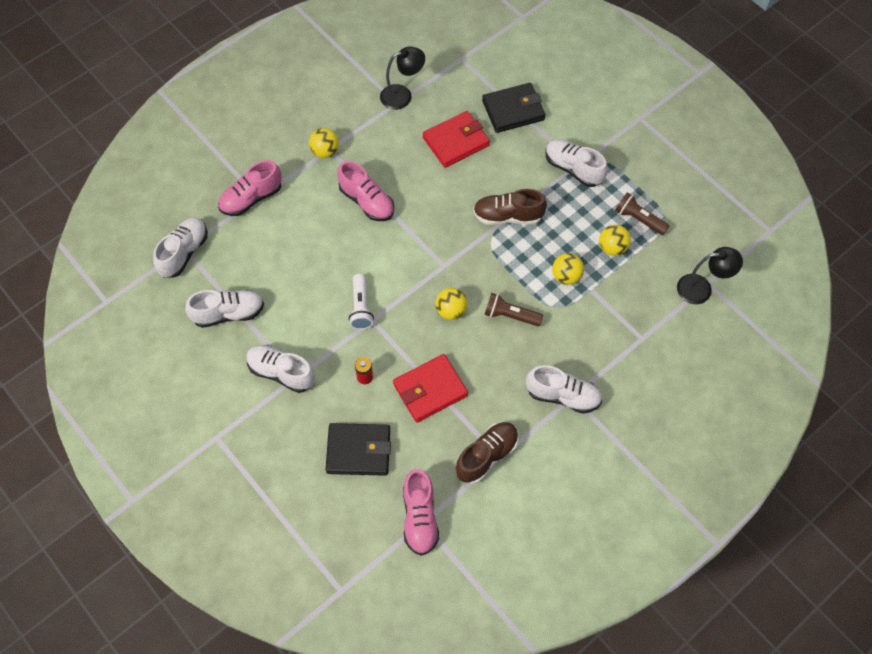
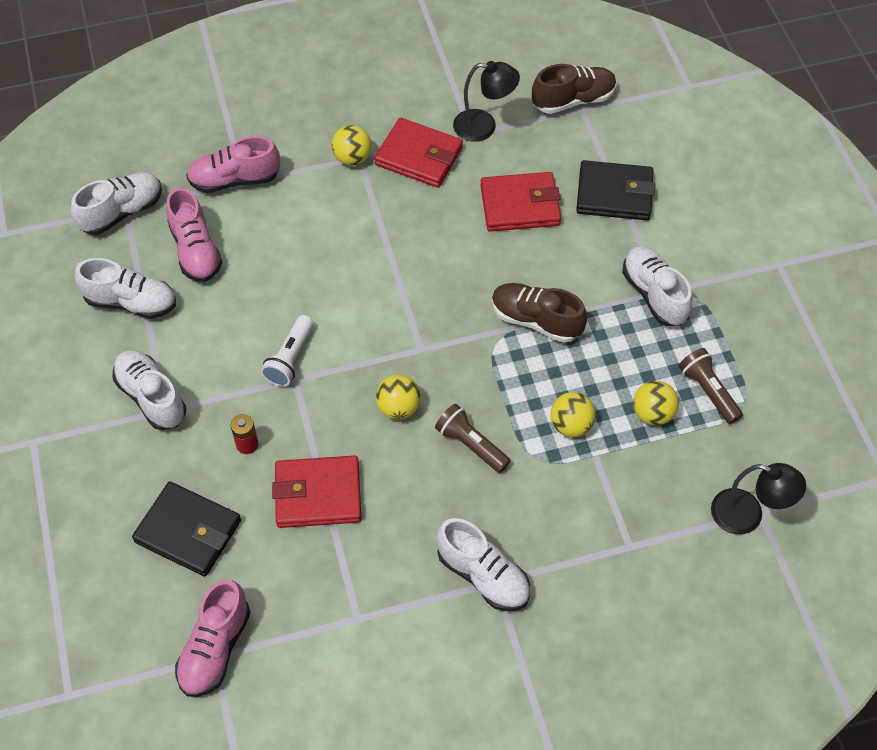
camera: 25 degrees right, 5 degrees down
pink shoe [337,161,394,221] -> pink shoe moved to [166,187,222,282]
brown shoe [456,422,518,484] -> brown shoe moved to [532,64,616,114]
none -> red wallet [374,118,463,188]

